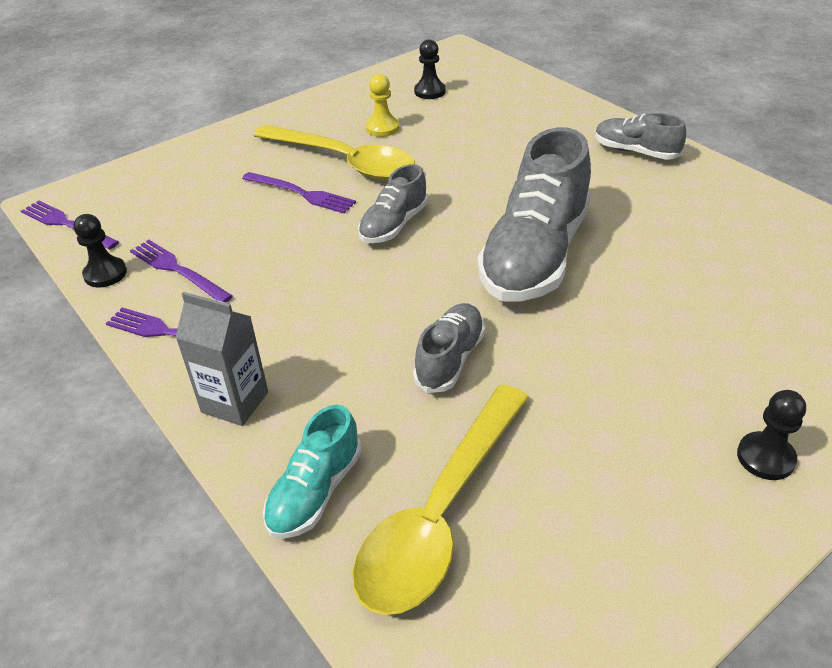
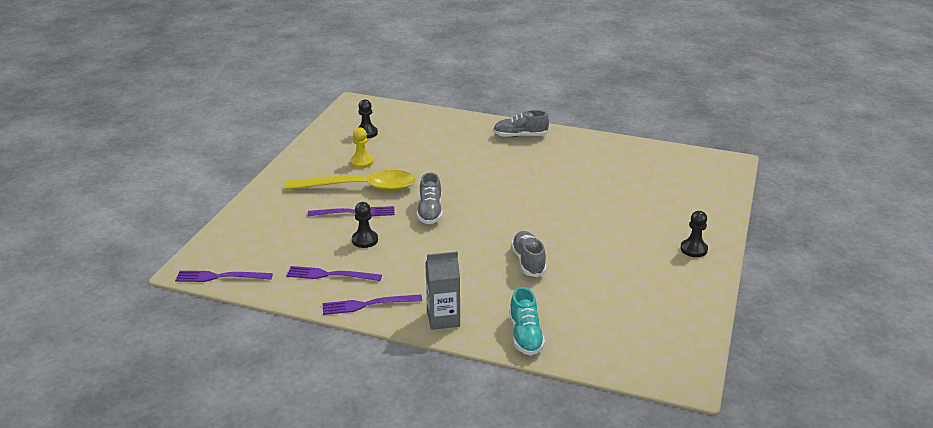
camera: 35 degrees left, 10 degrees down
black pawn [73,214,127,287] -> black pawn moved to [352,202,378,248]
yellow spoon [352,385,529,615] -> none
grey shoe [477,127,591,302] -> none

